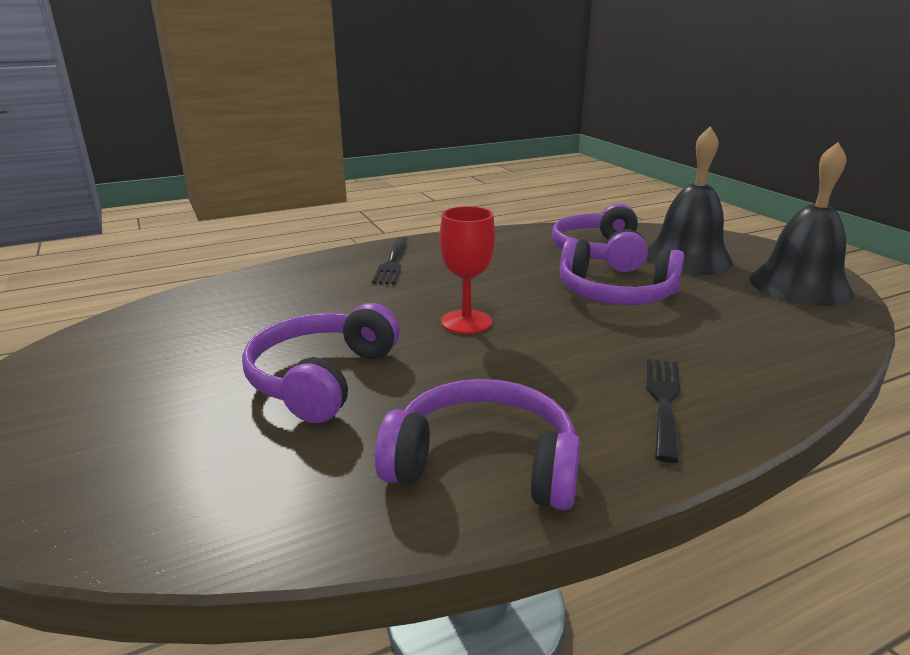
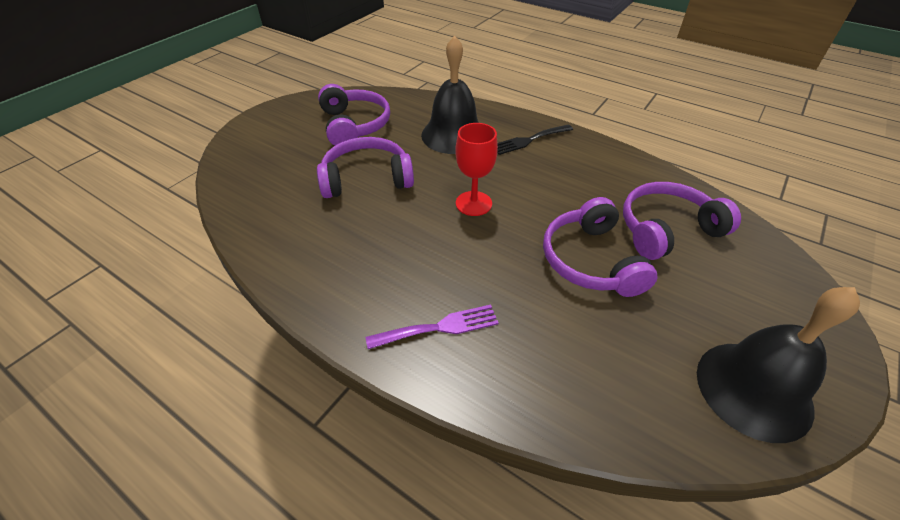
camera: 60 degrees right, 20 degrees up
purple headphones [375,379,581,510] -> purple headphones moved to [318,84,390,146]
black bell [646,126,733,275] -> black bell moved to [421,36,479,154]
black fork [646,359,680,463] -> purple fork [365,304,499,349]

